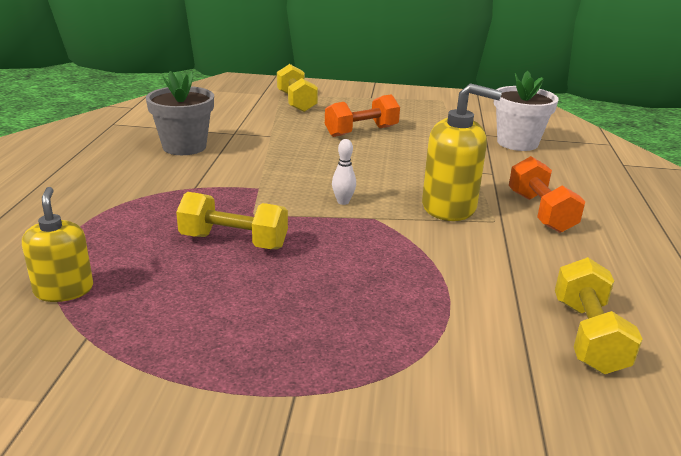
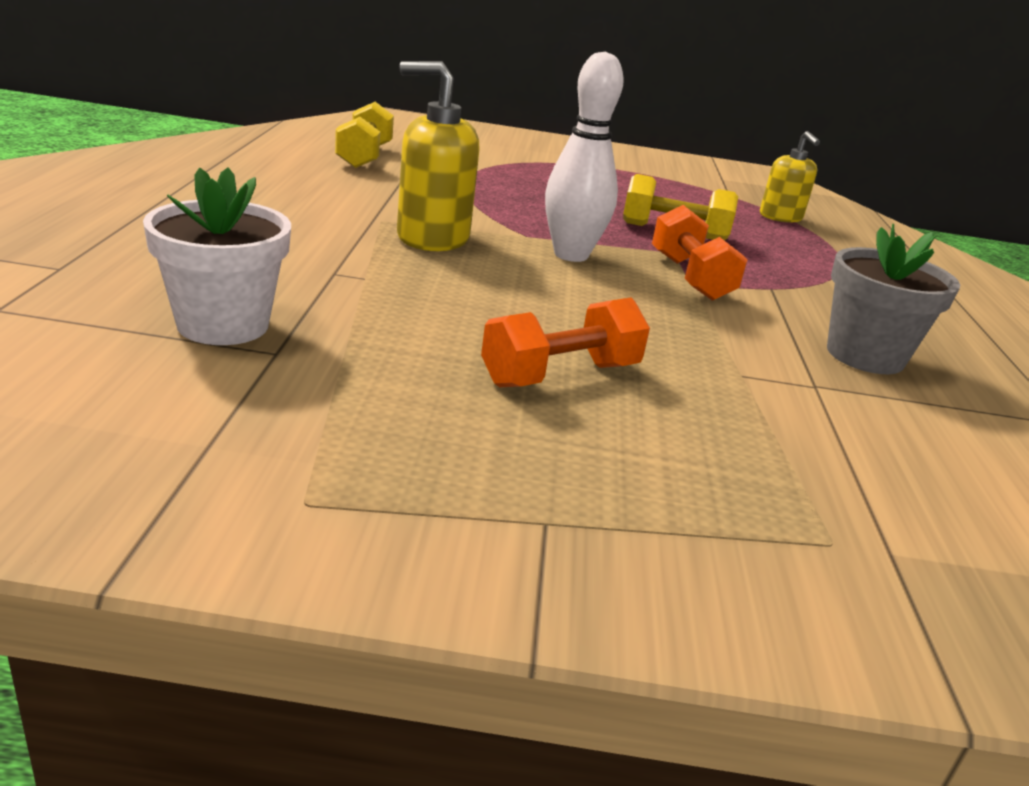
camera: 175 degrees right, 0 degrees up
yellow dumbbell [277,64,318,112] -> none
white bowling pin [332,139,356,205] -> white bowling pin [545,52,624,262], size x2.20
orange dumbbell [509,156,586,233] -> orange dumbbell moved to [652,205,748,301]

